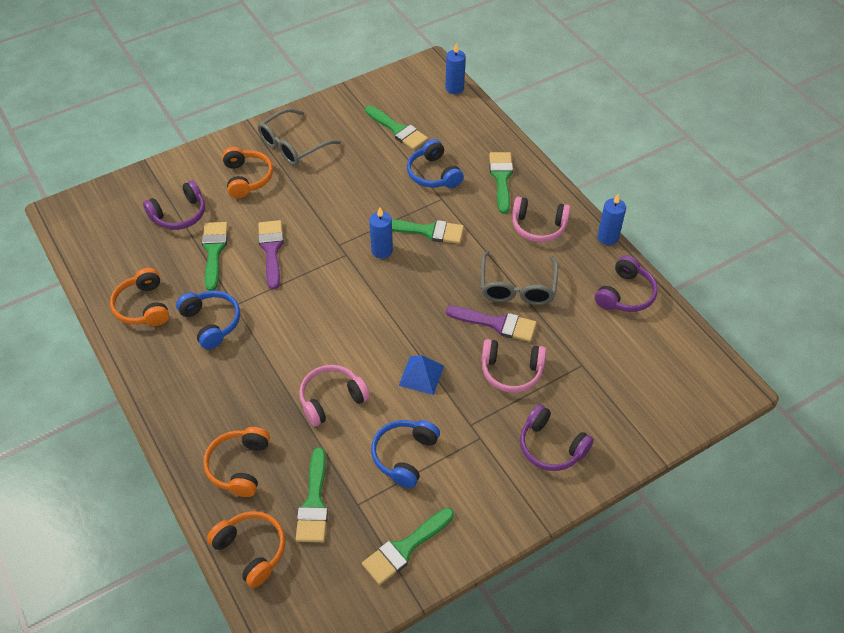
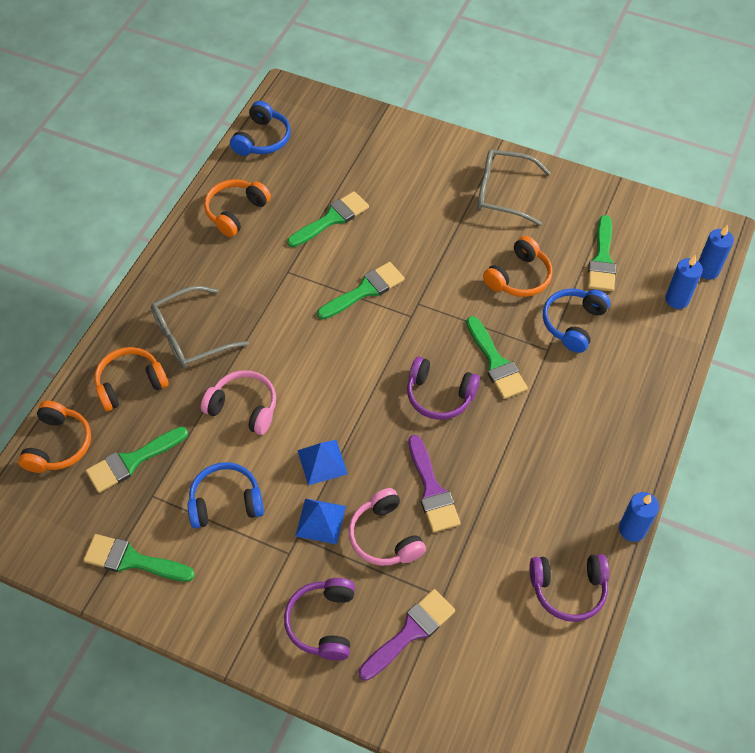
camera: 55 degrees right, 5 degrees up
purple headphones [143,180,205,230] -> purple headphones moved to [407,357,480,420]
blue headphones [176,290,240,349] -> blue headphones moved to [230,101,291,156]
orange headphones [222,147,273,198] -> orange headphones moved to [483,236,552,297]
purple brush [258,220,284,290] -> purple brush moved to [359,589,455,681]
blue candle [369,207,393,259] -> blue candle moved to [665,255,703,309]
grey glasses [481,251,558,305] -> grey glasses moved to [151,286,249,369]
green brush [489,152,513,214] -> green brush moved to [317,262,405,320]
pink headphones [512,197,571,243] -> none
none -> blue pyramid [295,498,346,544]

